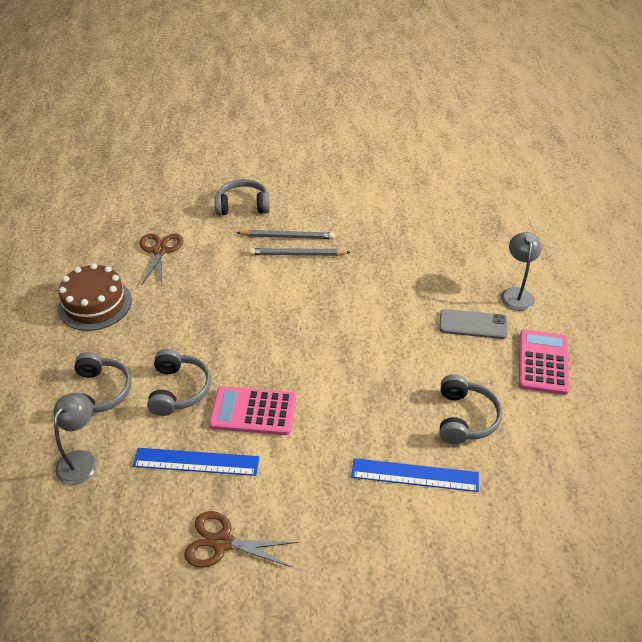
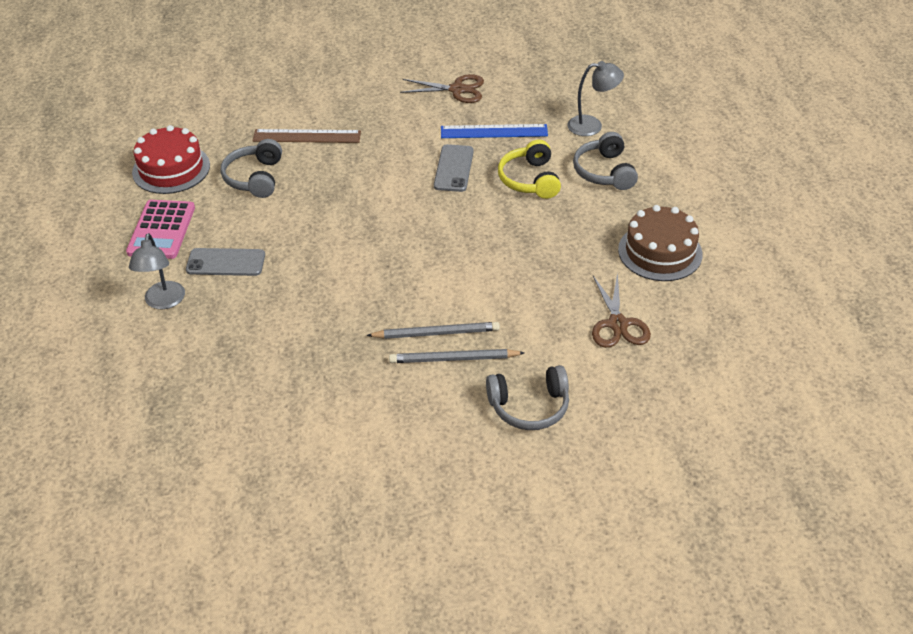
camera: 175 degrees right, 0 degrees up
grey lamp [53,393,97,485] -> grey lamp turned 105 degrees counterclockwise [567,61,624,136]
grey headphones [147,349,211,416] -> yellow headphones [498,140,561,199]
pink calculator [209,386,296,435] -> grey phone [434,144,474,192]
blue ruler [351,458,479,492] -> brown ruler [253,129,361,143]
none -> red cake [132,125,210,194]

